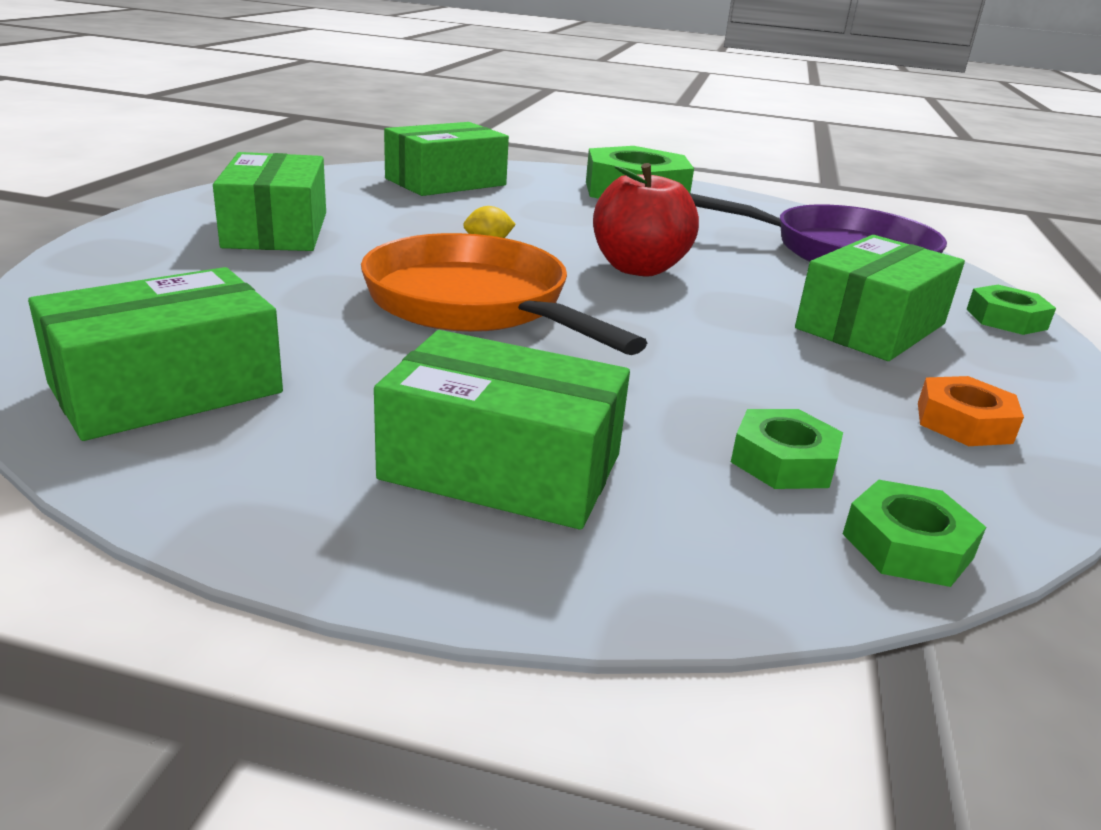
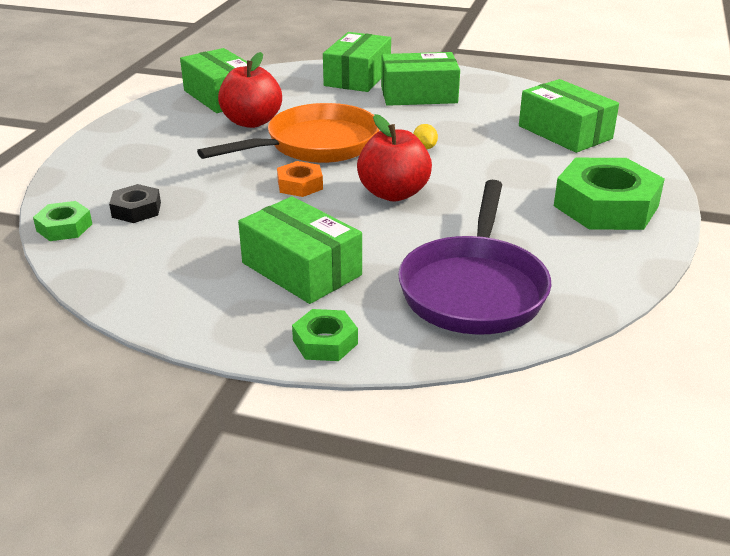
camera: 95 degrees right, 5 degrees up
green box [374,330,630,530] -> green box moved to [323,32,391,92]
green nut [731,409,843,489] -> black nut [109,184,161,223]
orange nut [918,376,1024,446] -> orange nut moved to [277,161,323,197]
none -> red apple [218,52,282,128]

